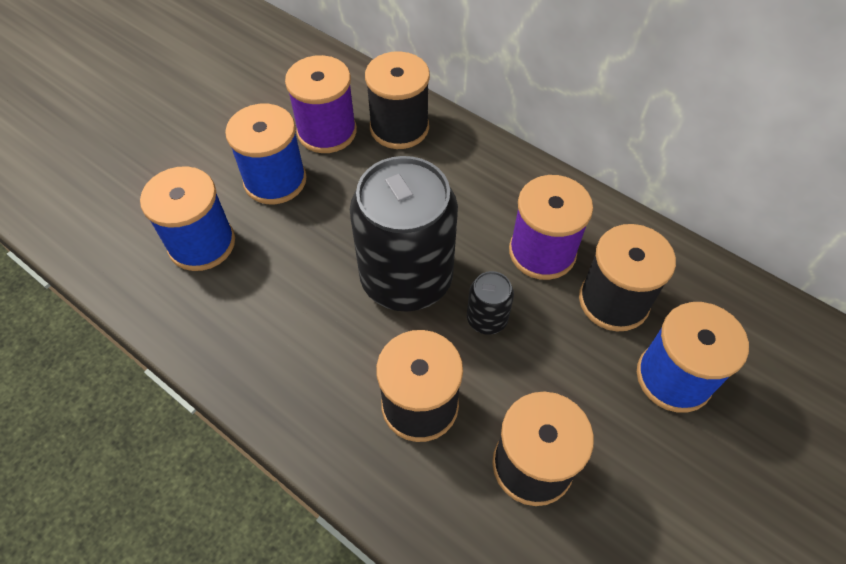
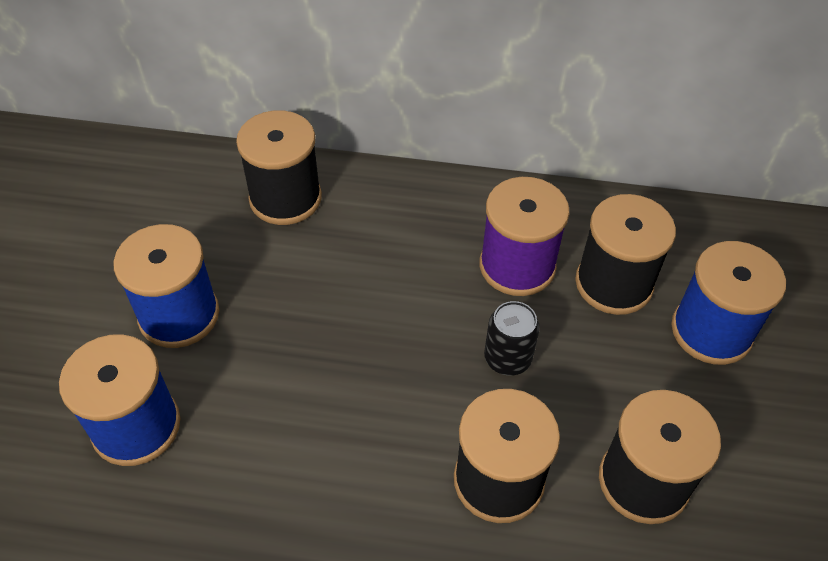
camera: 30 degrees left, 5 degrees down
purple spool [285,55,357,153] -> none
black can [350,156,458,312] -> none

